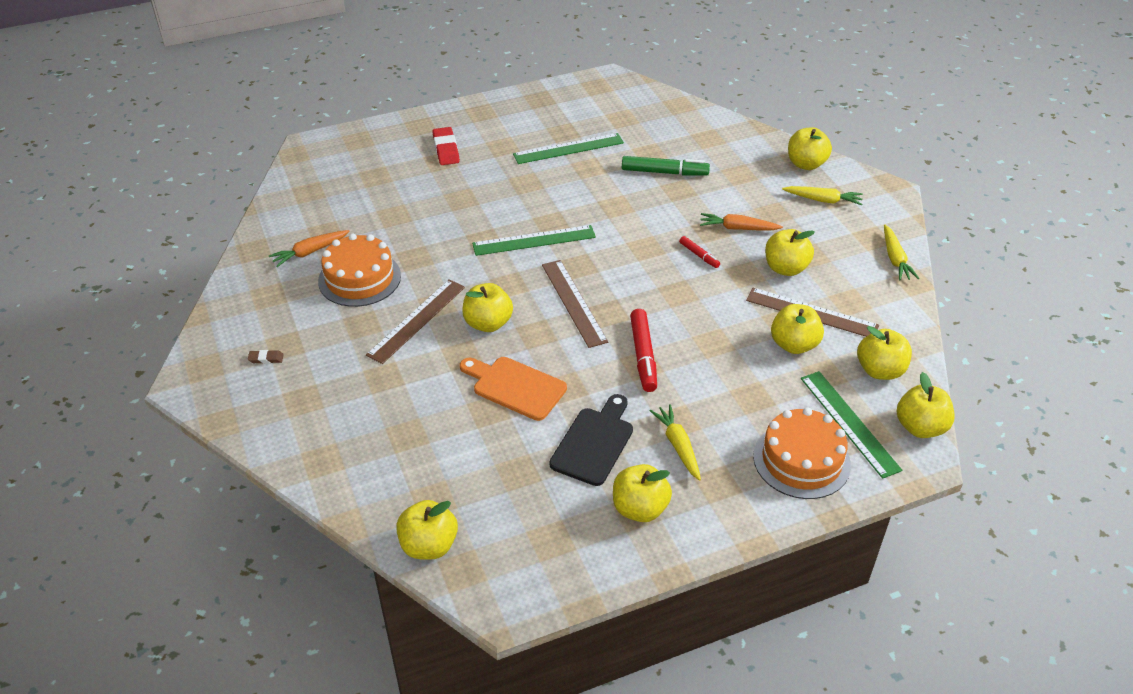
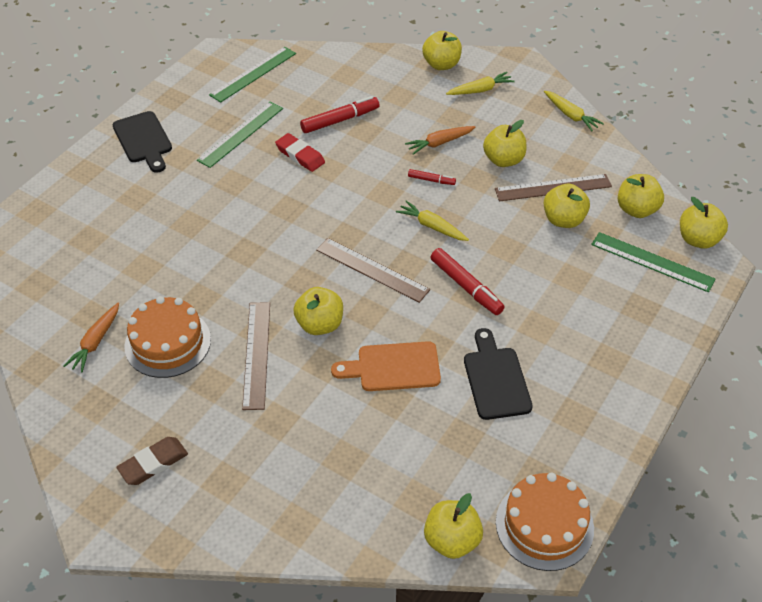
camera: 35 degrees left, 5 degrees up
brown eraser [248,350,284,364] -> brown eraser [116,437,188,485], size x1.90
red eraser [433,127,460,165] -> red eraser moved to [275,133,325,172]
green ruler [472,225,596,256] -> green ruler moved to [209,47,296,103]
yellow apple [613,464,672,522] -> none
green marker [622,156,710,176] -> red marker [300,96,379,133]
yellow carrot [650,404,701,481] -> yellow carrot moved to [396,201,469,241]
orange cake [753,407,851,499] -> orange cake moved to [496,473,594,571]
none -> black cutting board [112,111,172,173]

